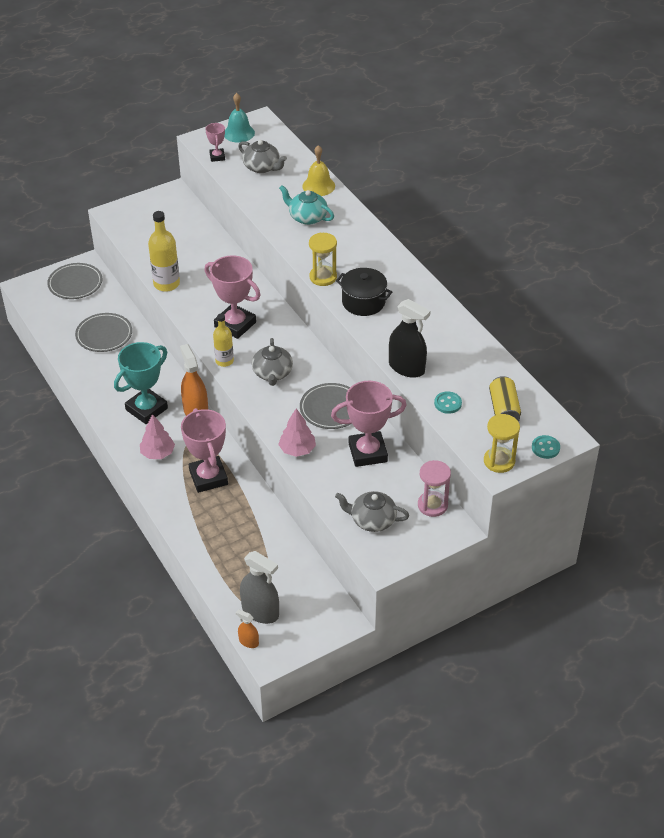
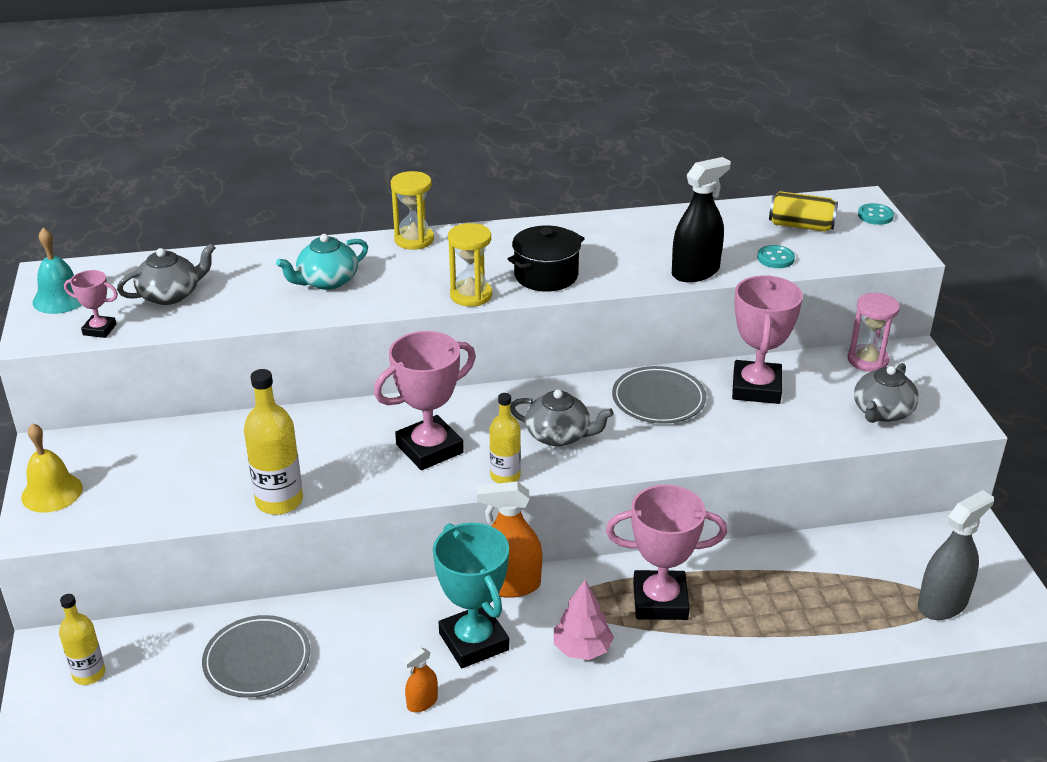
camera: 70 degrees left, 10 degrees down
grey plate [47,263,102,299] -> yellow bottle [59,594,105,685]
orange spray bottle [236,609,259,648] -> orange spray bottle moved to [402,647,438,712]
pink tree [278,408,316,457] -> none
yellow bell [302,145,335,196] -> yellow bell moved to [21,423,83,513]
yellow hourglass [484,414,520,473] -> yellow hourglass moved to [391,171,434,250]

